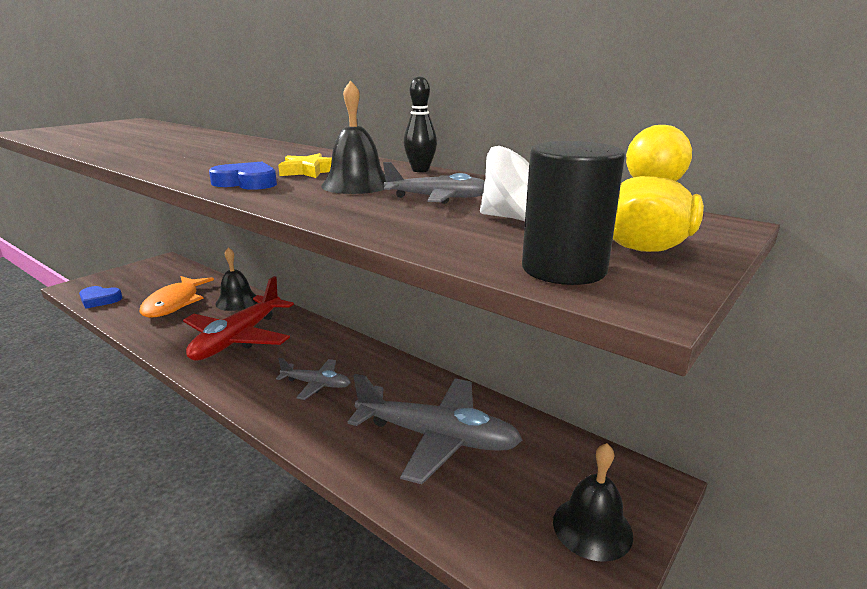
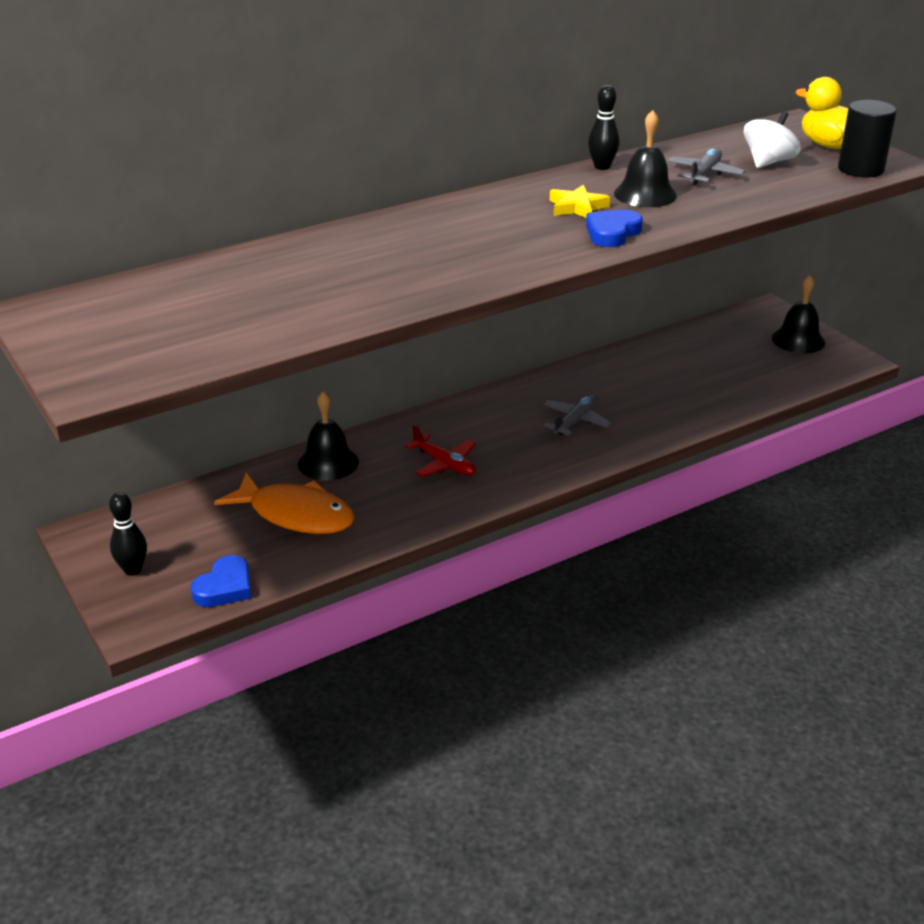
camera: 70 degrees left, 10 degrees up
red plane [183,276,294,361] -> red plane [405,425,476,477], size x0.51
grey plane [348,374,522,484] -> none
none -> black bowling pin [109,492,147,575]

